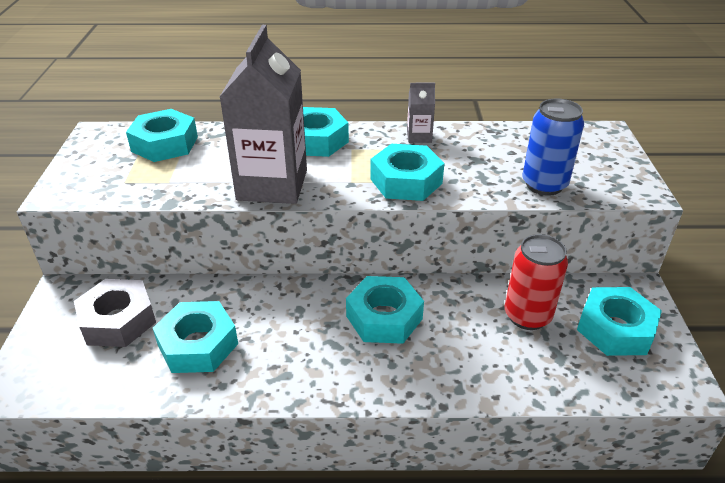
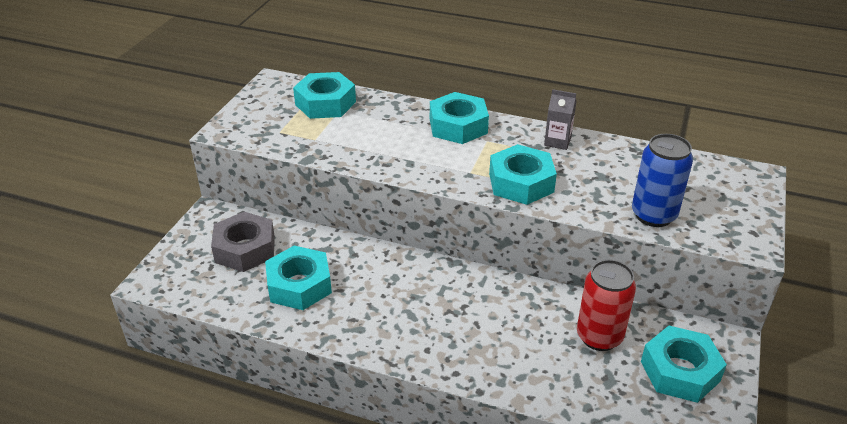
camera: 20 degrees right, 0 degrees up
grey carton [220,25,307,204] -> none
turquoise nut [346,276,424,344] -> none

